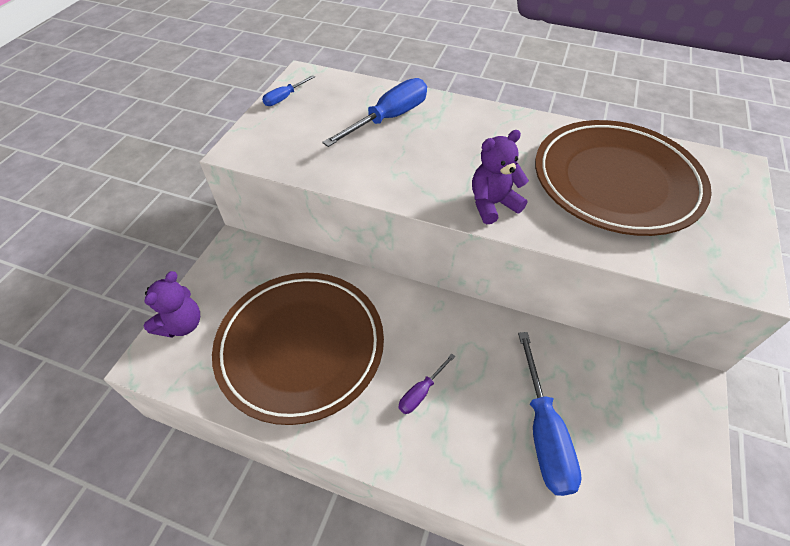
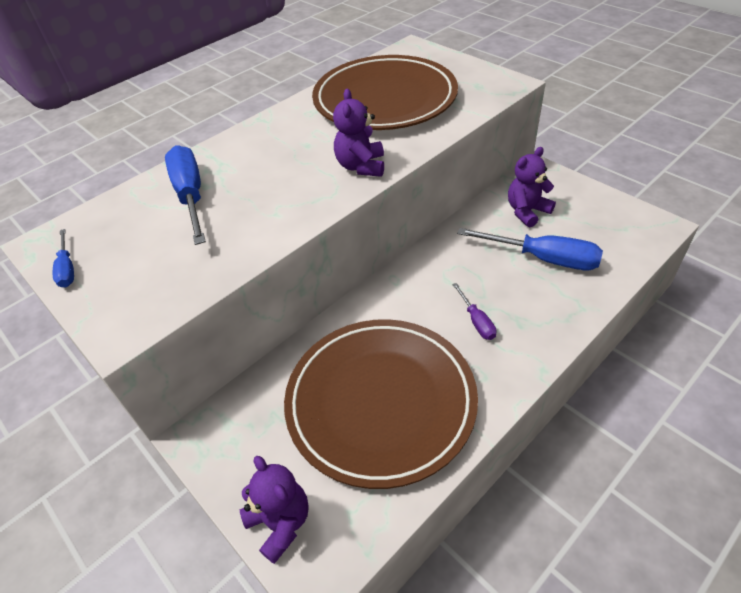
camera: 60 degrees left, 5 degrees down
none -> purple teddy bear [508,147,556,227]

